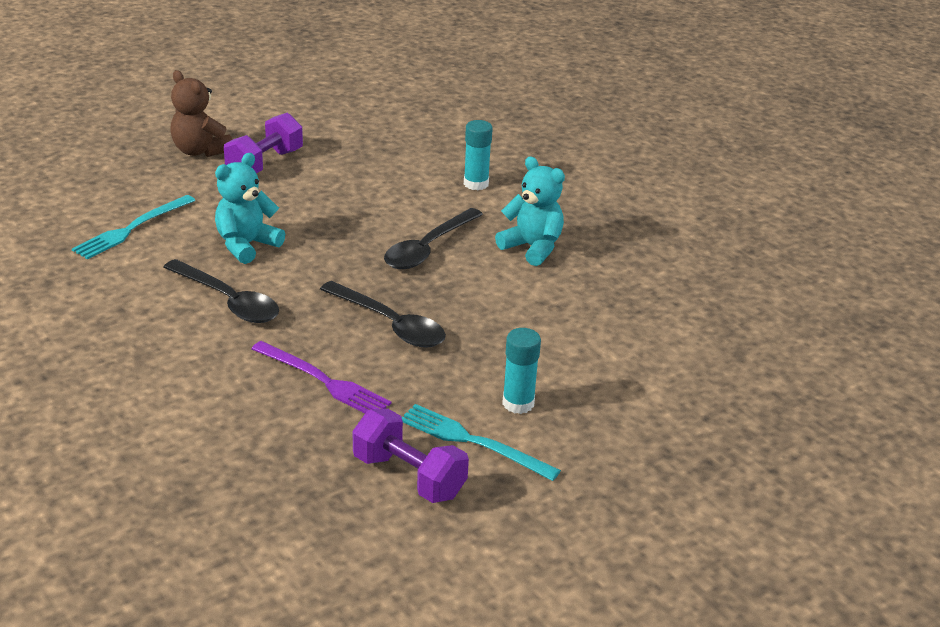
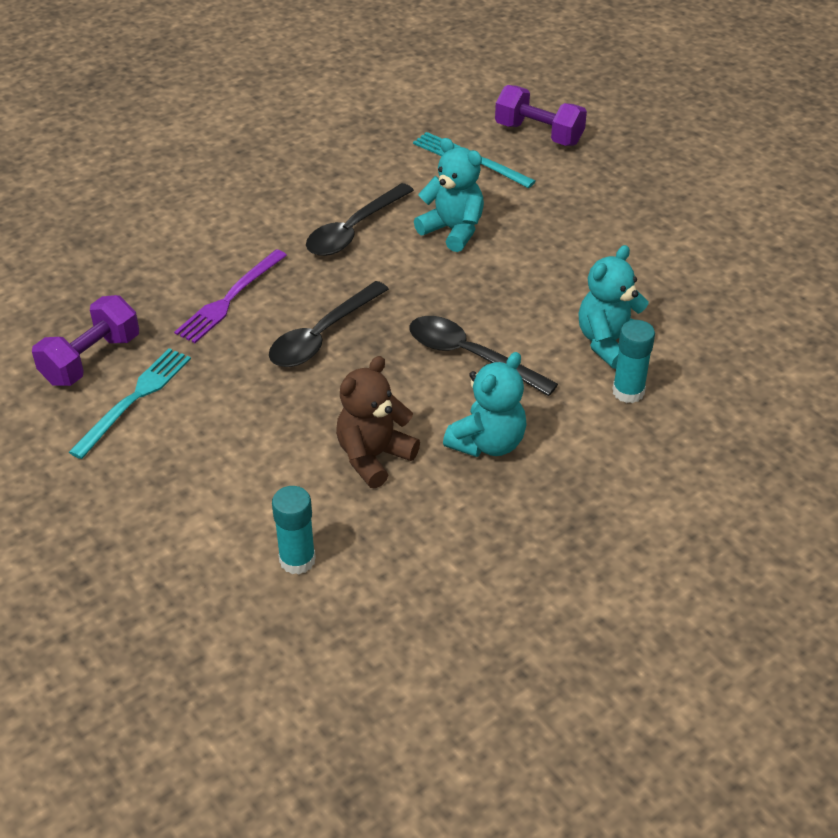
camera: 90 degrees right, 10 degrees up
brown teddy bear [170,70,232,157] -> brown teddy bear moved to [336,356,420,488]
purple dumbbell [224,113,303,174] -> purple dumbbell moved to [495,85,587,146]
turquoise glue stick [502,328,541,414] -> turquoise glue stick moved to [272,486,316,574]
none -> turquoise teddy bear [578,245,653,369]

